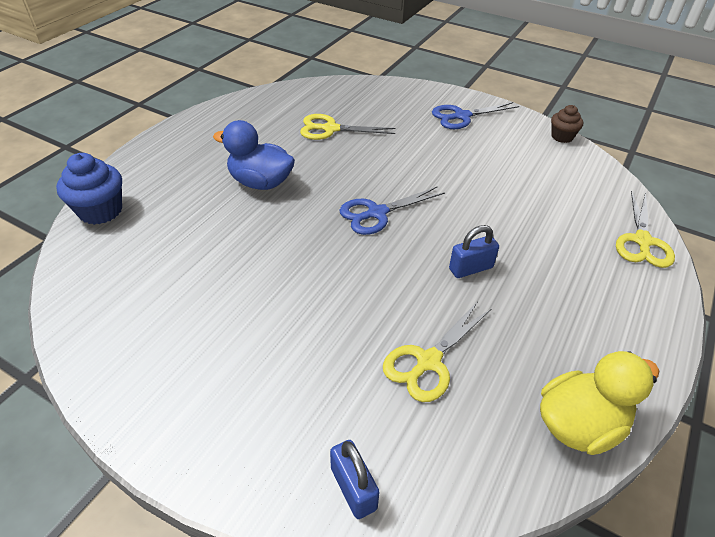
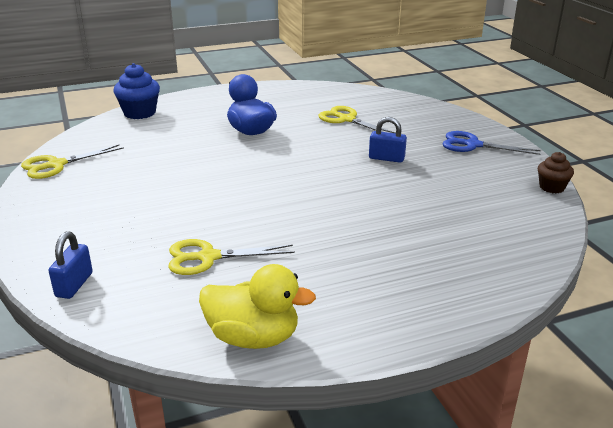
camera: 40 degrees right, 15 degrees down
blue scissors [340,187,445,235] -> none
blue padlock [449,225,499,278] -> blue padlock moved to [369,117,407,163]
yellow scissors [616,191,675,268] -> yellow scissors moved to [21,144,124,179]

